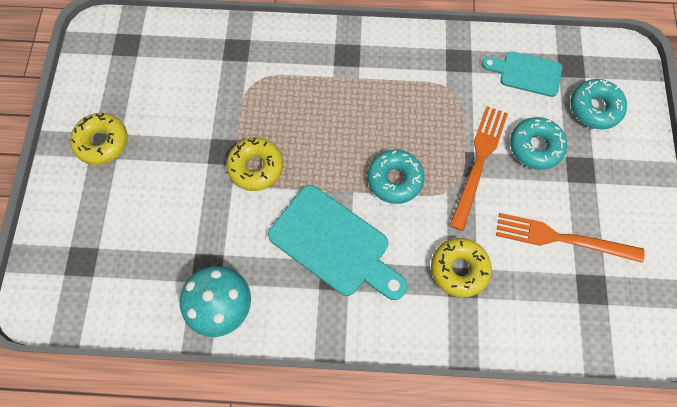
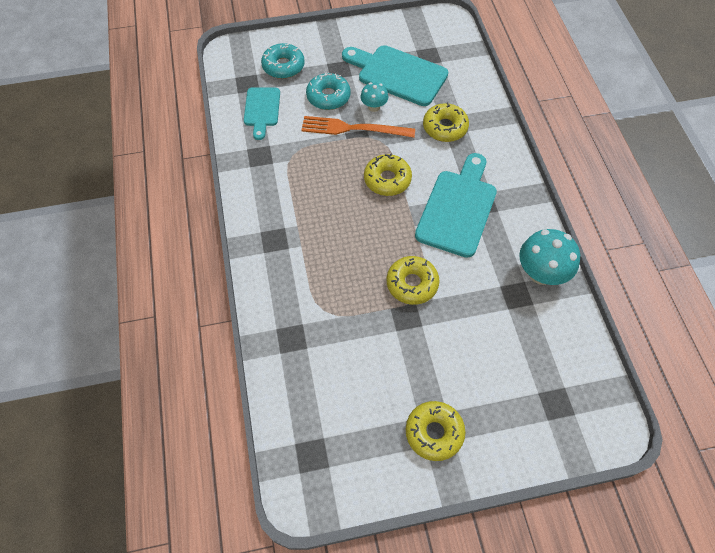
camera: 105 degrees left, 10 degrees down
turquoise donut [367,150,424,204] -> yellow donut [364,153,412,196]
orange fork [496,213,645,263] -> turquoise cutting board [342,45,448,106]
none -> turquoise mushroom [361,82,388,112]

